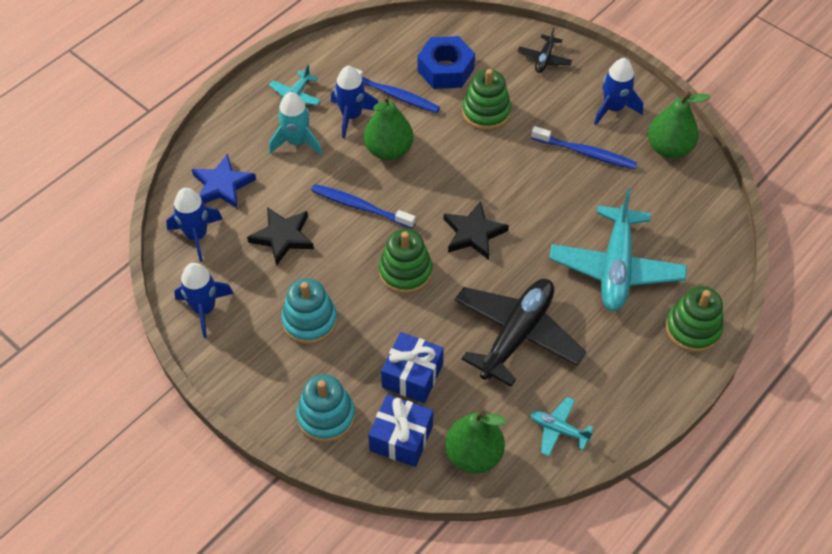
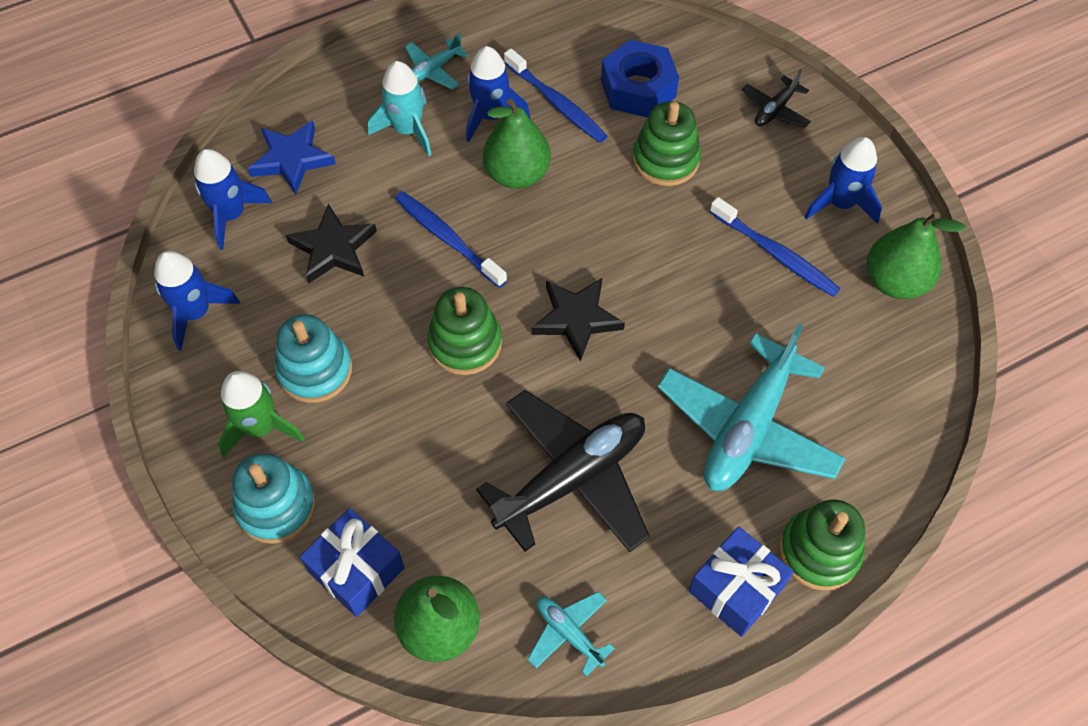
camera: 20 degrees right, 5 degrees up
blue gift [381,332,444,403] -> blue gift moved to [689,526,794,637]
none -> green rocket [218,371,304,458]

